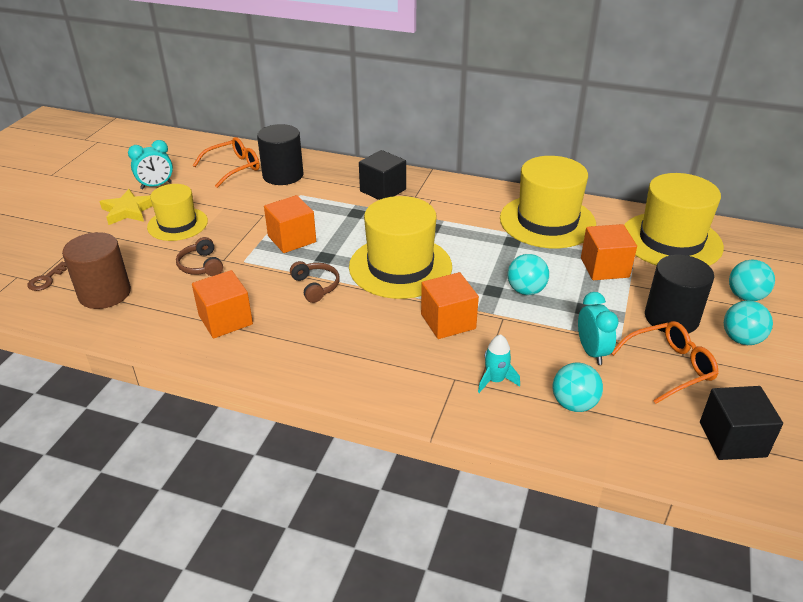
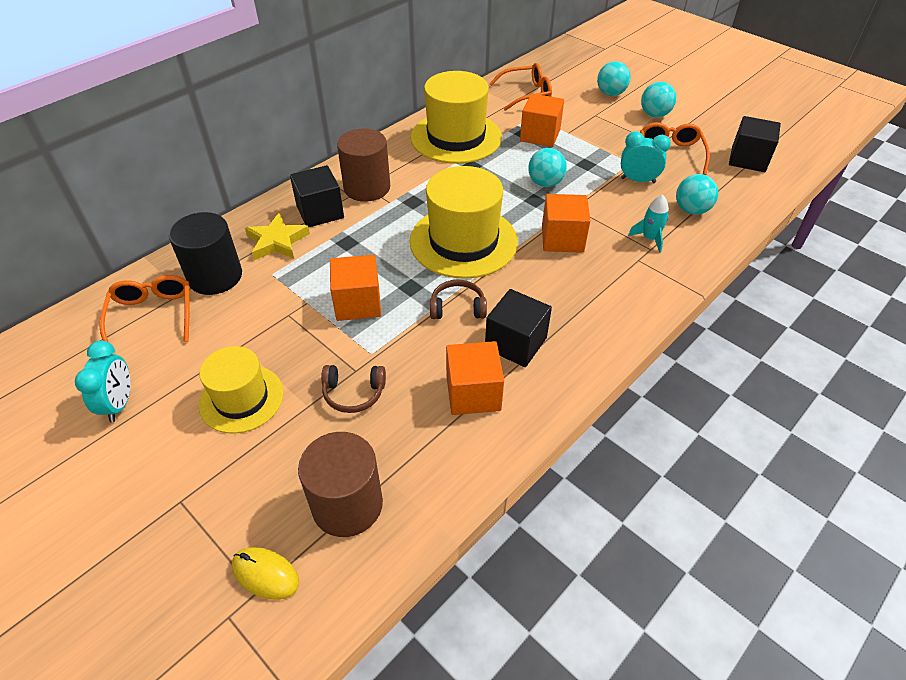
camera: 65 degrees left, 10 degrees up
brown key [27,262,67,291] -> yellow mouse [232,547,299,600]
yellow star [99,189,153,225] -> yellow star moved to [245,213,310,260]
yellow hat [624,173,724,266] -> orange glasses [489,63,552,111]
black cylinder [645,255,714,334] -> none
none -> brown cylinder [337,128,390,202]
none -> black cube [485,289,552,367]

